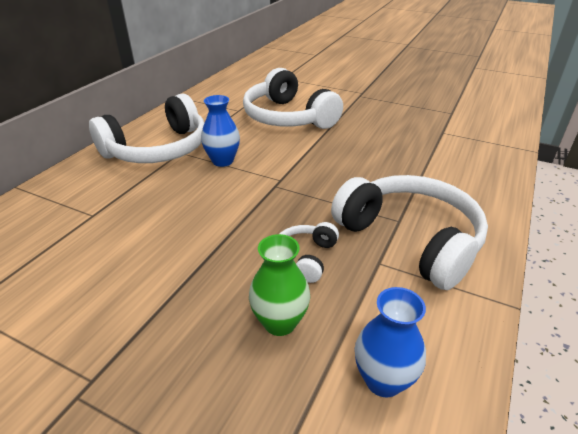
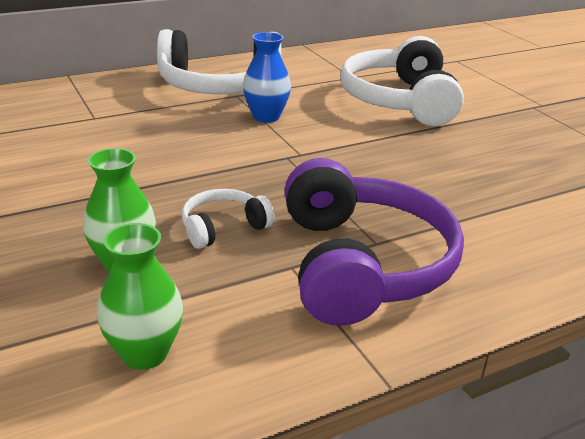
camera: 35 degrees right, 5 degrees down
white headphones [331,175,488,290] -> purple headphones [285,158,464,326]
blue vase [355,287,426,397] -> green vase [97,223,183,370]

